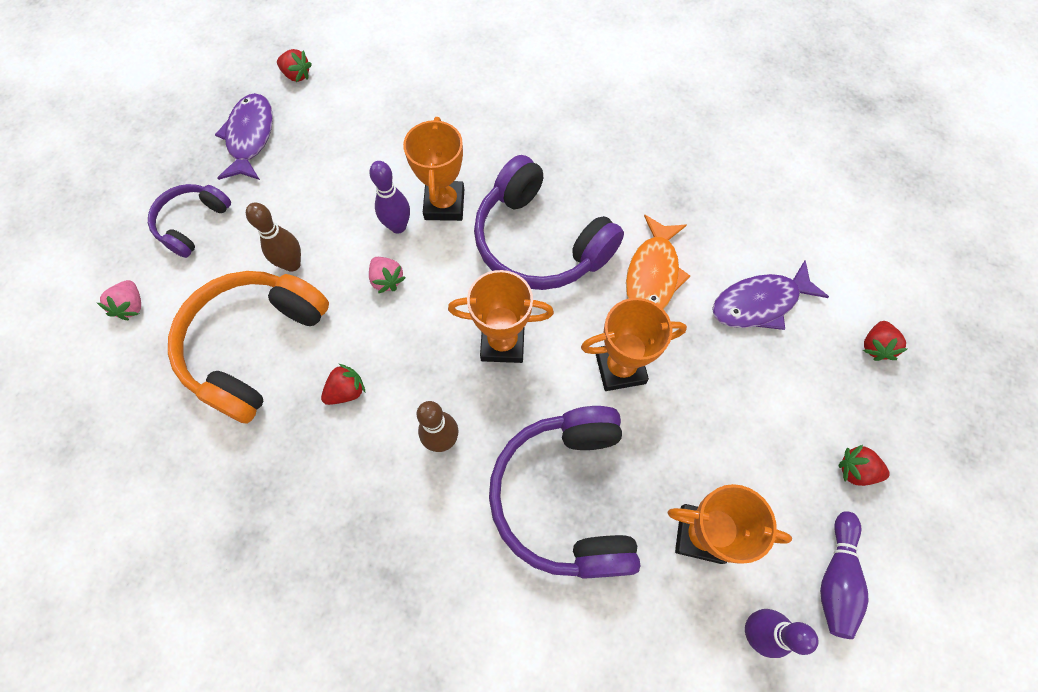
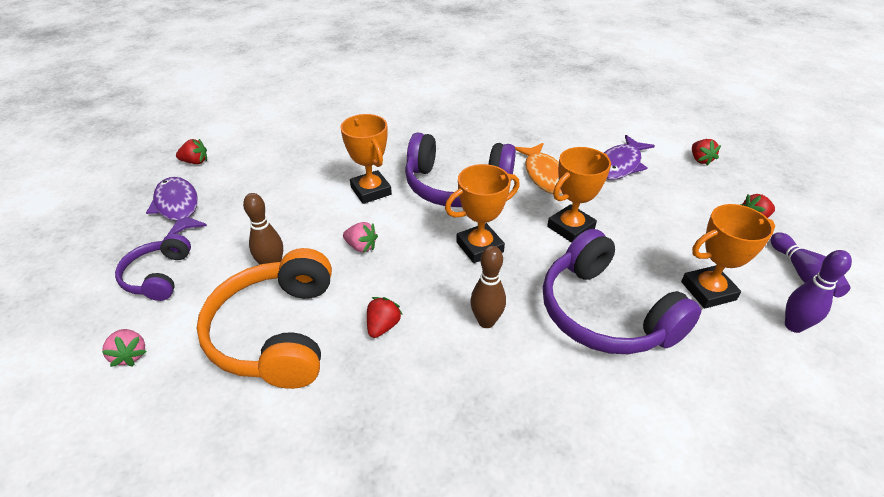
camera: 30 degrees left, 25 degrees down
purple bowling pin [369,161,410,234] -> none

